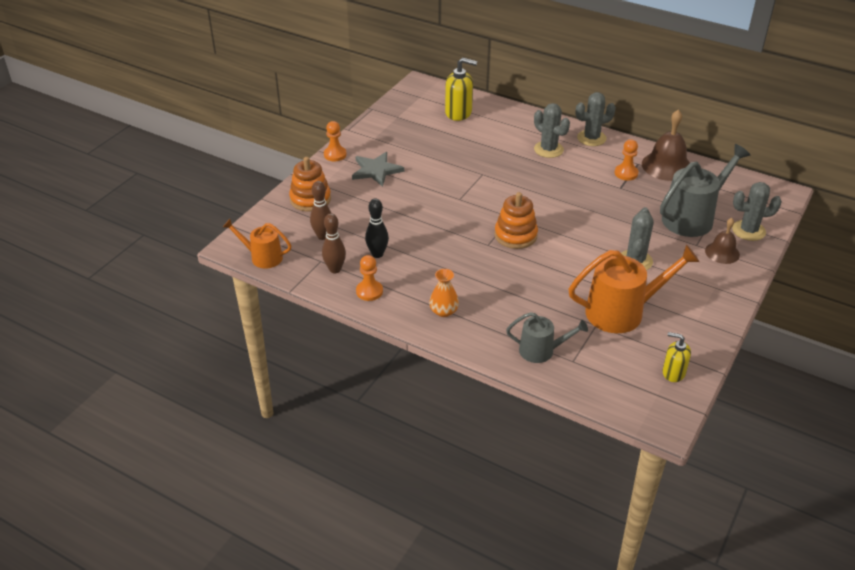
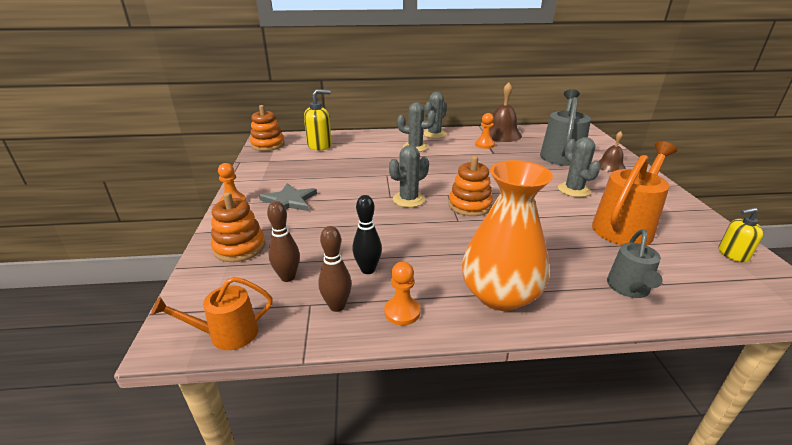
camera: 35 degrees left, 10 degrees down
orange vase [429,269,459,317] -> orange vase [462,160,553,311], size x2.21
grey watering can [506,312,588,363] -> grey watering can turned 135 degrees clockwise [607,229,662,298]
grey cactus [732,182,782,241] -> grey cactus moved to [389,145,429,208]
none -> orange stacking toy [250,105,285,151]

